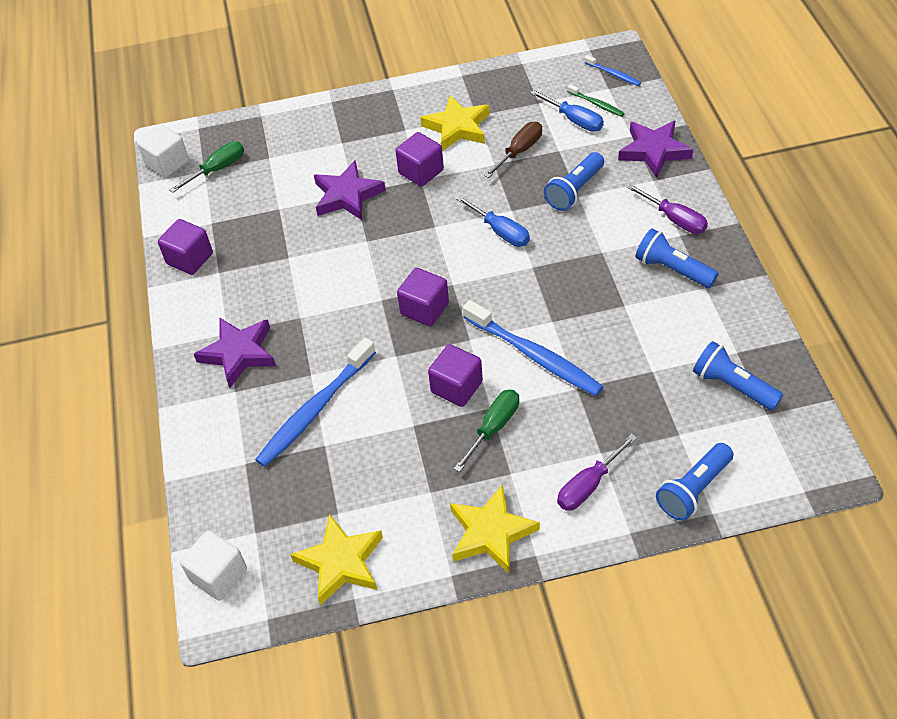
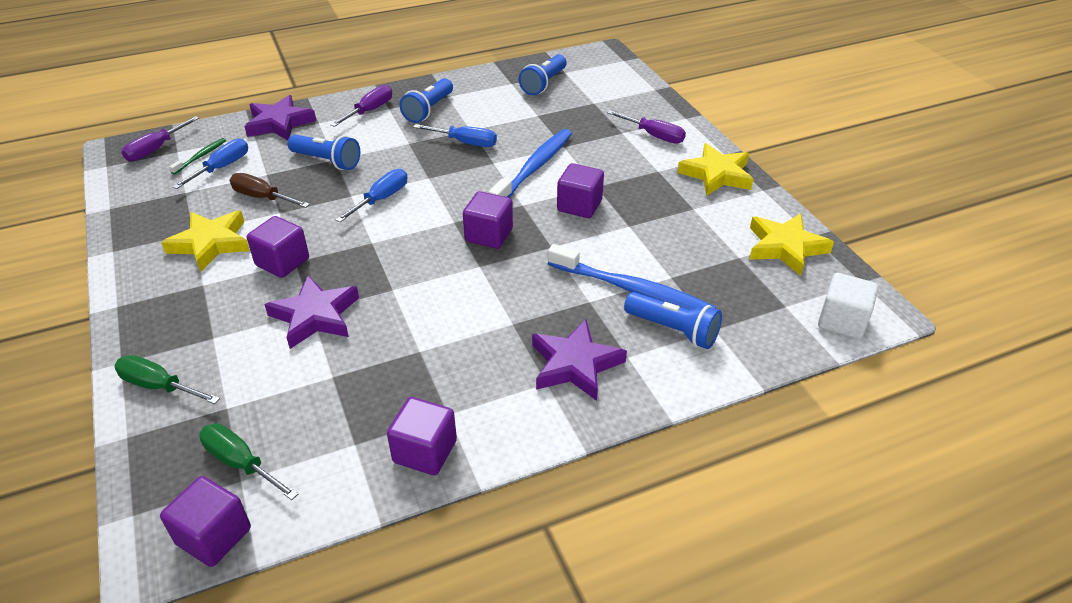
camera: 105 degrees left, 10 degrees down
white cube [137,125,189,178] -> purple cube [160,476,251,567]
green screwdriver [454,389,519,472] -> green screwdriver moved to [114,355,220,404]
blue toothbrush [584,55,641,86] -> purple screwdriver [122,116,199,161]
blue flashlight [656,443,734,521] -> blue flashlight moved to [624,292,722,349]
none -> blue screwdriver [413,124,497,147]

